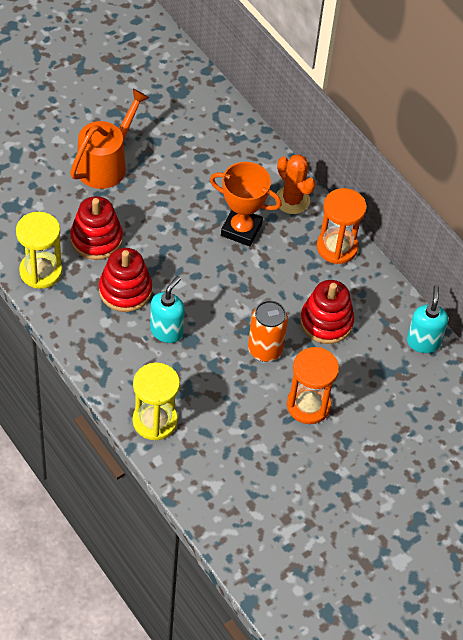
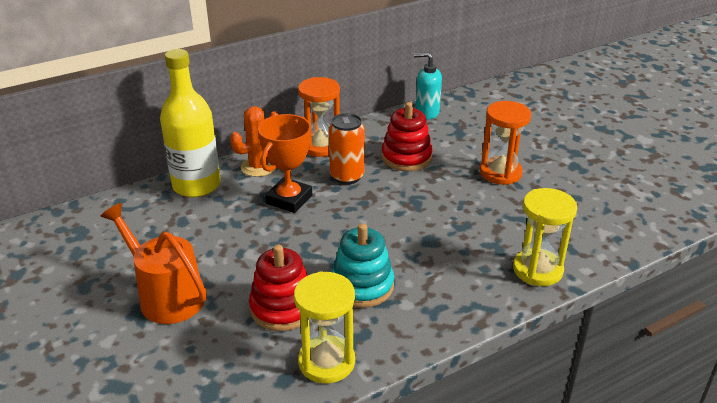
camera: 80 degrees left, 20 degrees down
red stacking toy [99,248,152,312] -> turquoise stacking toy [332,223,394,308]
turquoise soap dispenser [150,276,185,343] -> none
orange can [248,300,288,362] -> orange can moved to [329,113,365,185]
none -> yellow bottle [160,49,221,197]

